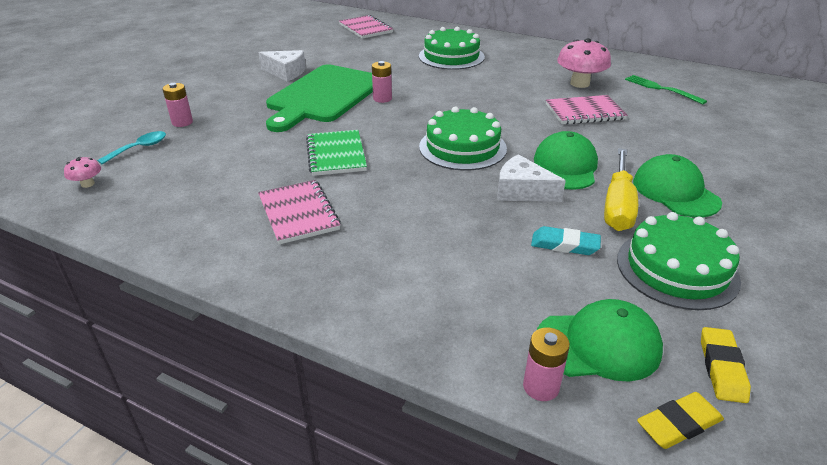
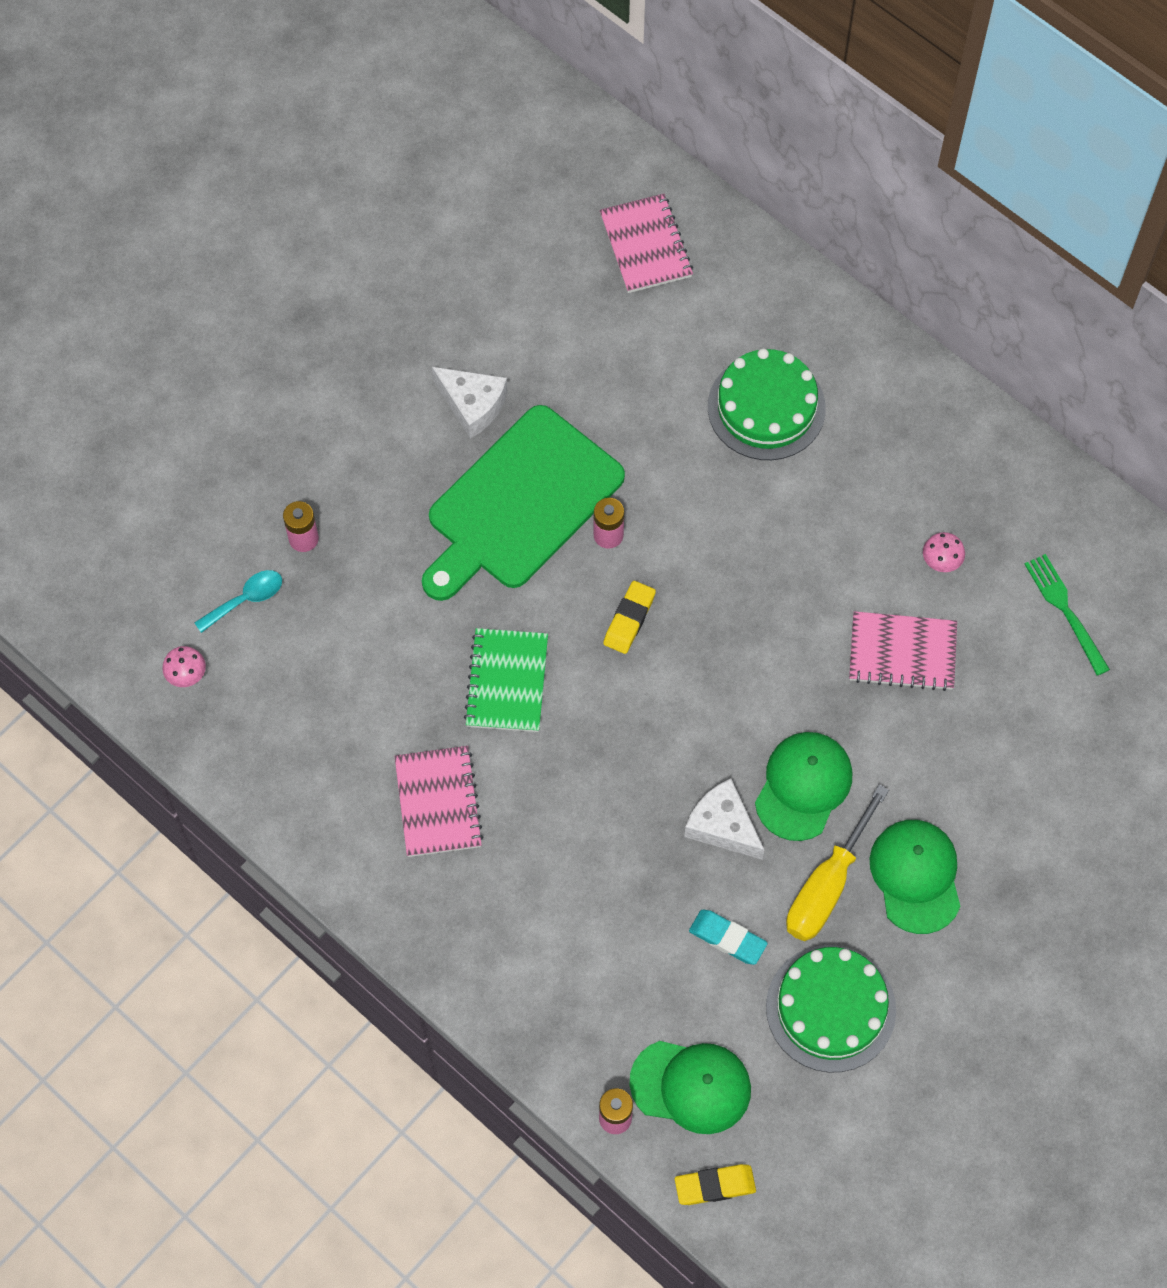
camera: 15 degrees right, 30 degrees up
green cake [419,107,507,170] -> none
pink mushroom [557,38,611,88] -> pink mushroom [923,532,965,572], size x0.49
yellow eraser [701,327,751,403] -> yellow eraser moved to [603,581,656,654]

